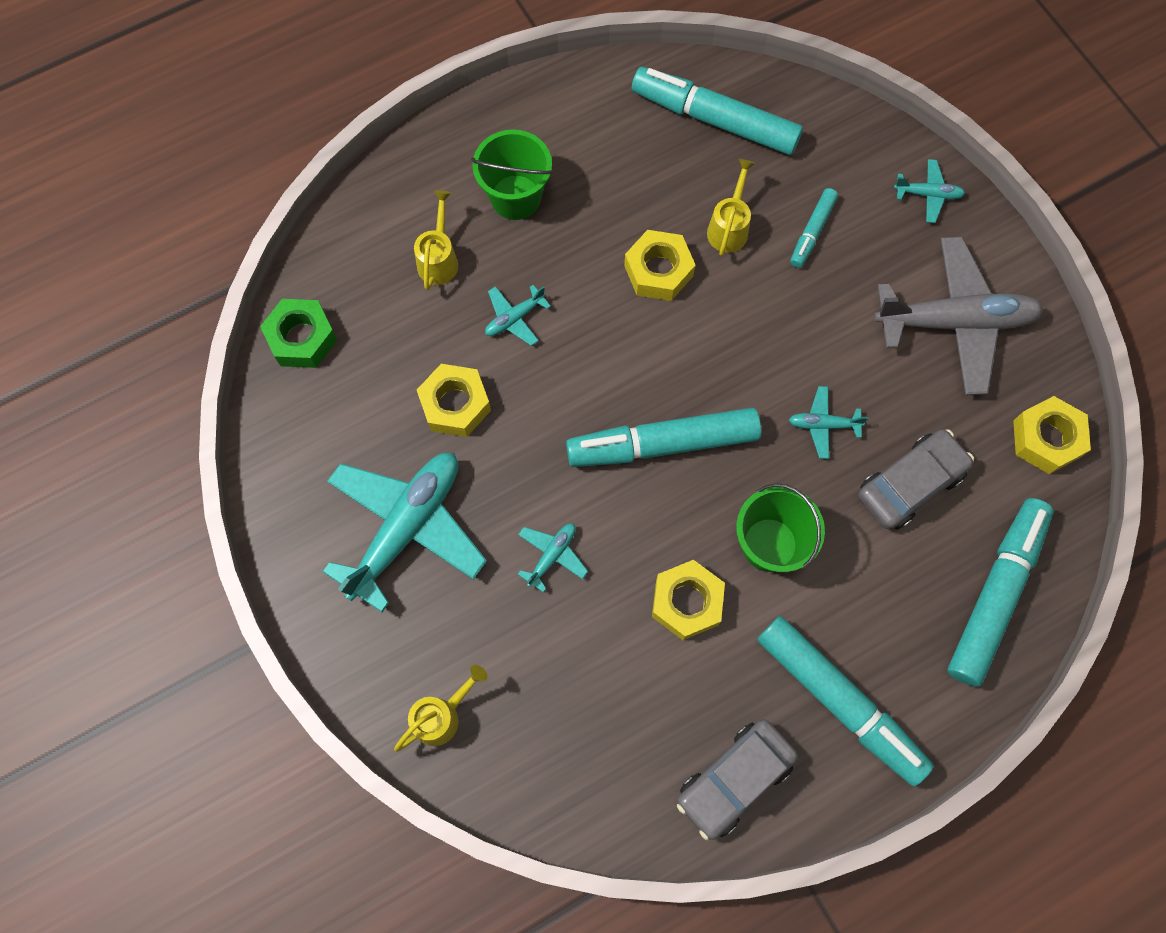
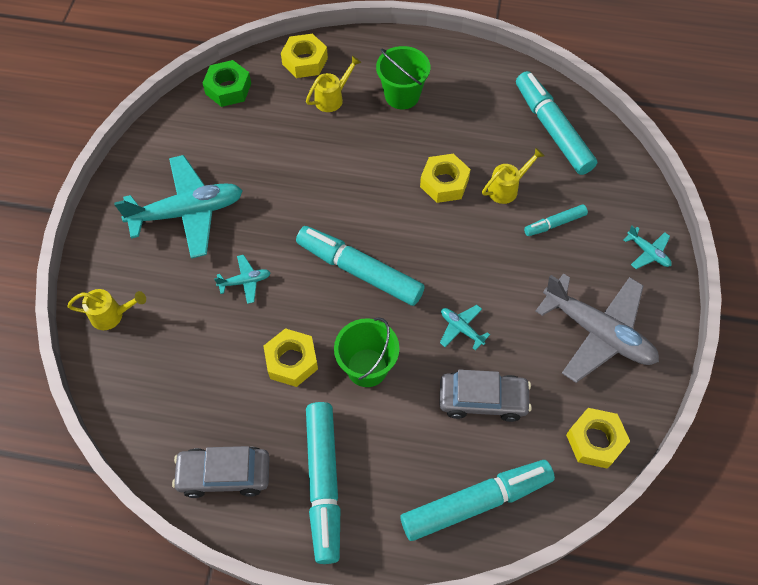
camera: 40 degrees right, 10 degrees down
yellow nut [417,364,491,437] -> yellow nut moved to [281,34,328,78]
turquoise plane [485,285,551,346] -> none

